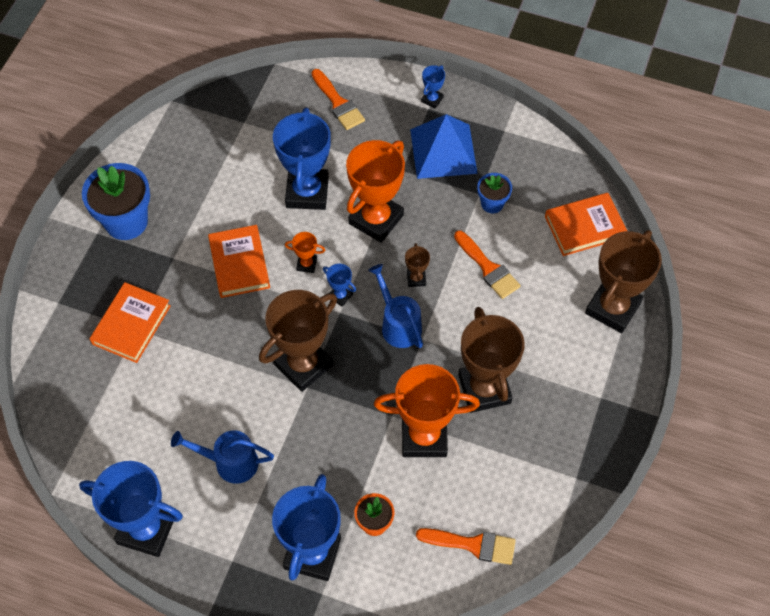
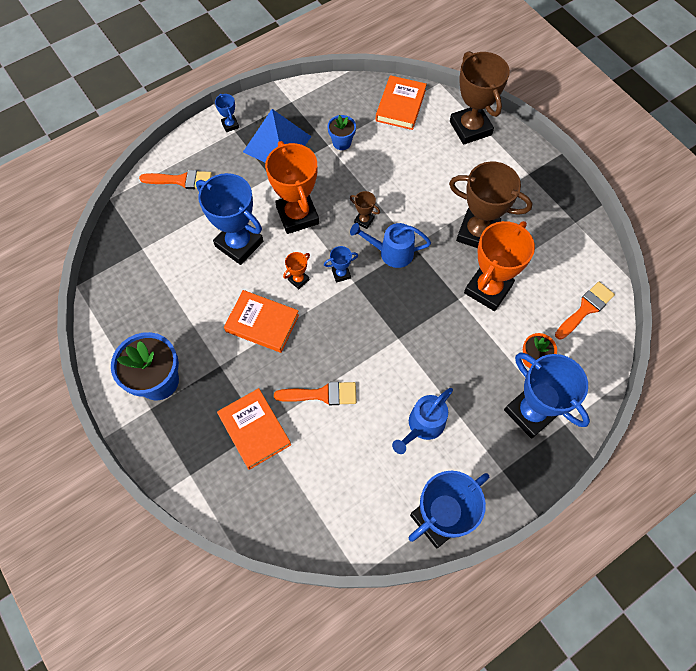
camera: 55 degrees left, 5 degrees up
brown trophy [259,290,337,392] -> none
orange brush [454,230,521,299] -> orange brush moved to [274,382,356,405]

